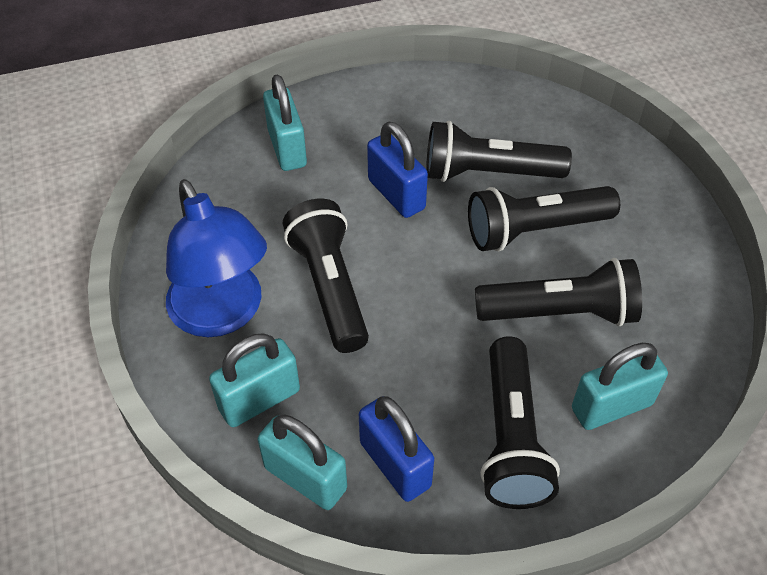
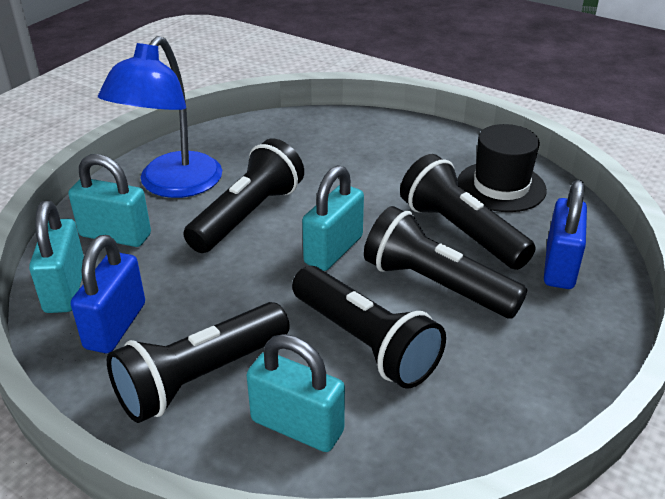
camera: 50 degrees right, 15 degrees down
turquoise padlock [263,74,307,171] -> turquoise padlock moved to [302,165,364,271]
blue padlock [367,121,428,218] -> blue padlock moved to [544,180,587,289]
none -> black hat [457,124,547,212]

